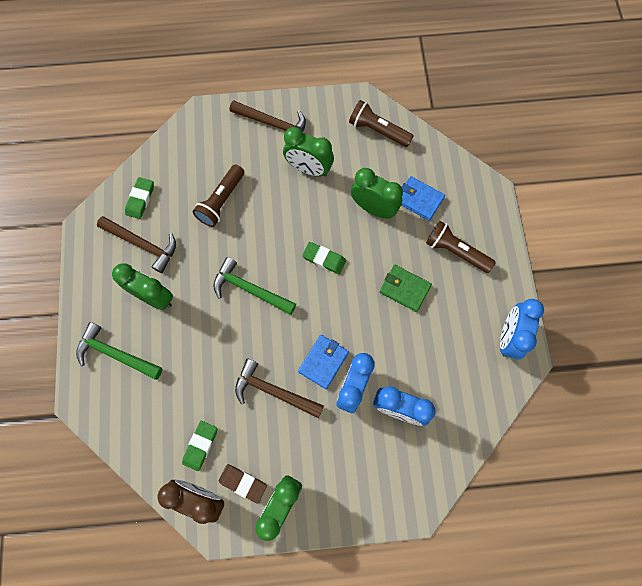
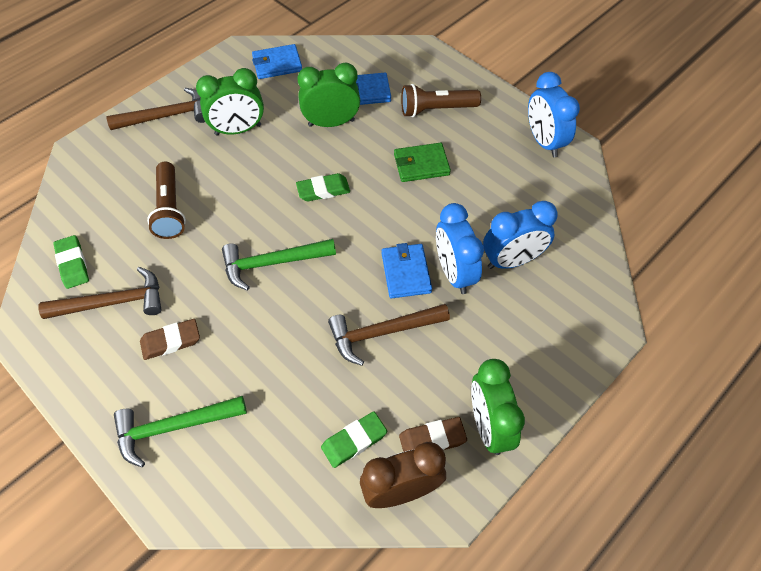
camera: 40 degrees left, 15 degrees down
green clock [112,264,173,310] -> brown eraser [140,319,200,360]
green eraser [182,421,217,471] -> green eraser turned 75 degrees clockwise [321,411,387,468]
brown flashlight [349,100,414,147] -> blue wallet [252,44,302,79]

